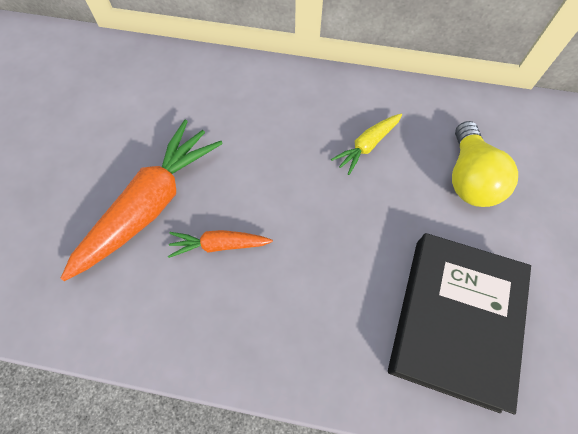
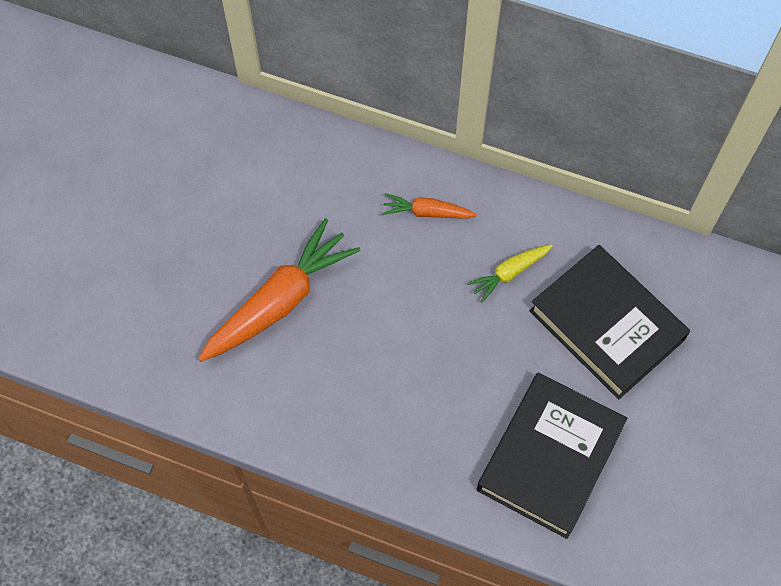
camera: 10 degrees right, 0 degrees up
orange carrot [168,230,273,258] -> orange carrot moved to [382,193,477,219]
yellow light bulb [452,121,518,207] -> black book [529,245,690,399]

